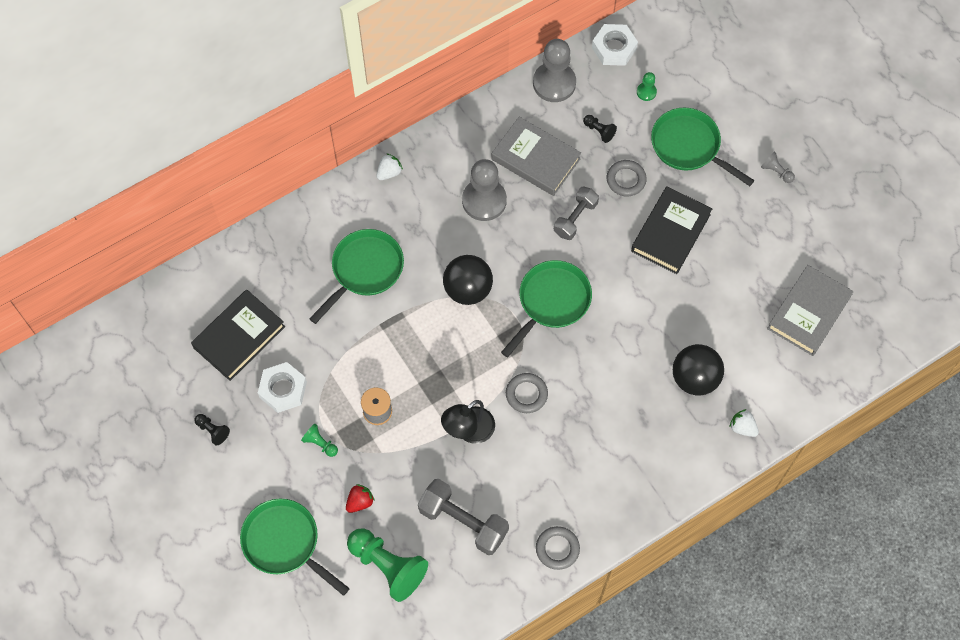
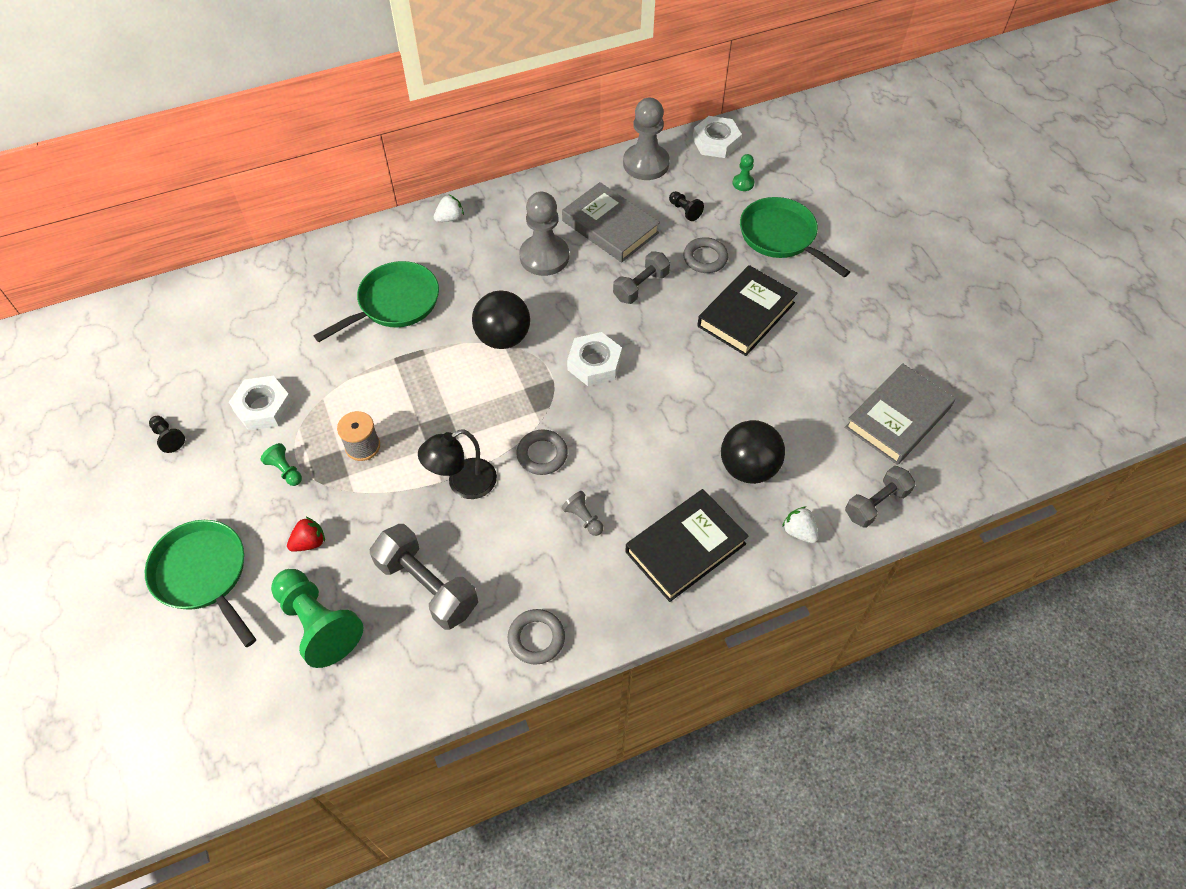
camera: 10 degrees right, 10 degrees down
black book [191,290,285,381] -> black book moved to [625,489,749,602]
green pan [501,260,592,357] -> white nut [567,332,622,386]
grey pawn [761,152,795,183] -> grey pawn moved to [562,491,604,536]
none -> grey dumbbell [845,466,916,528]

